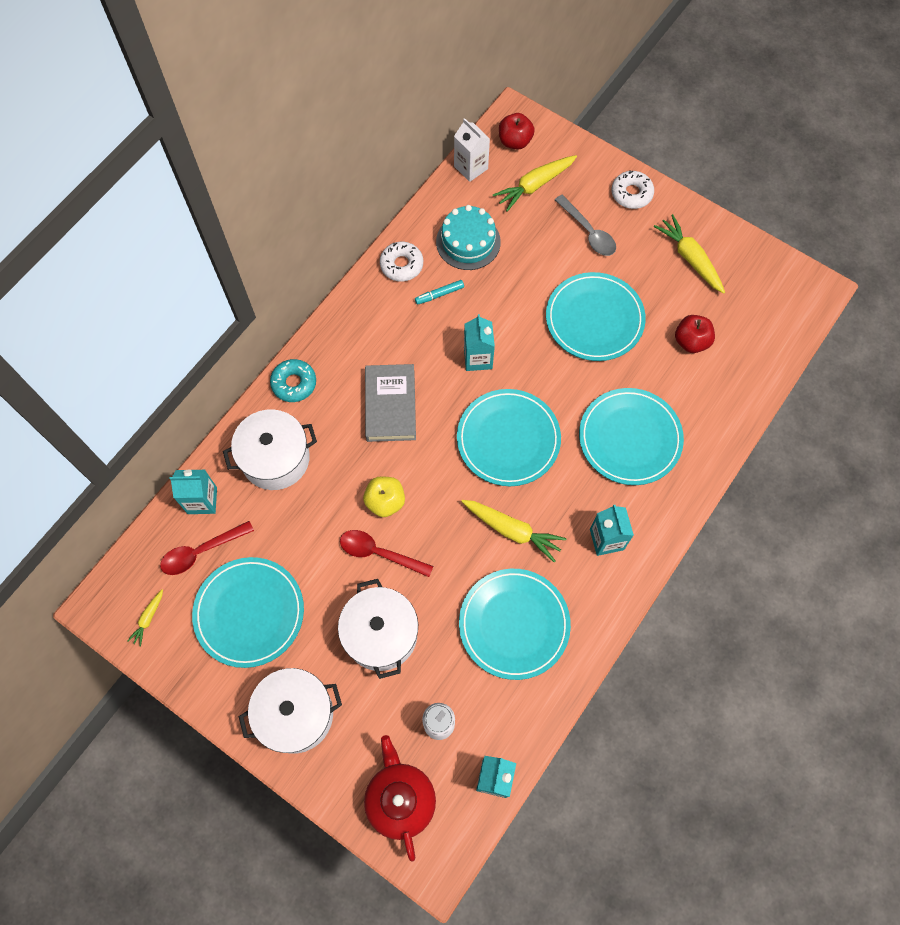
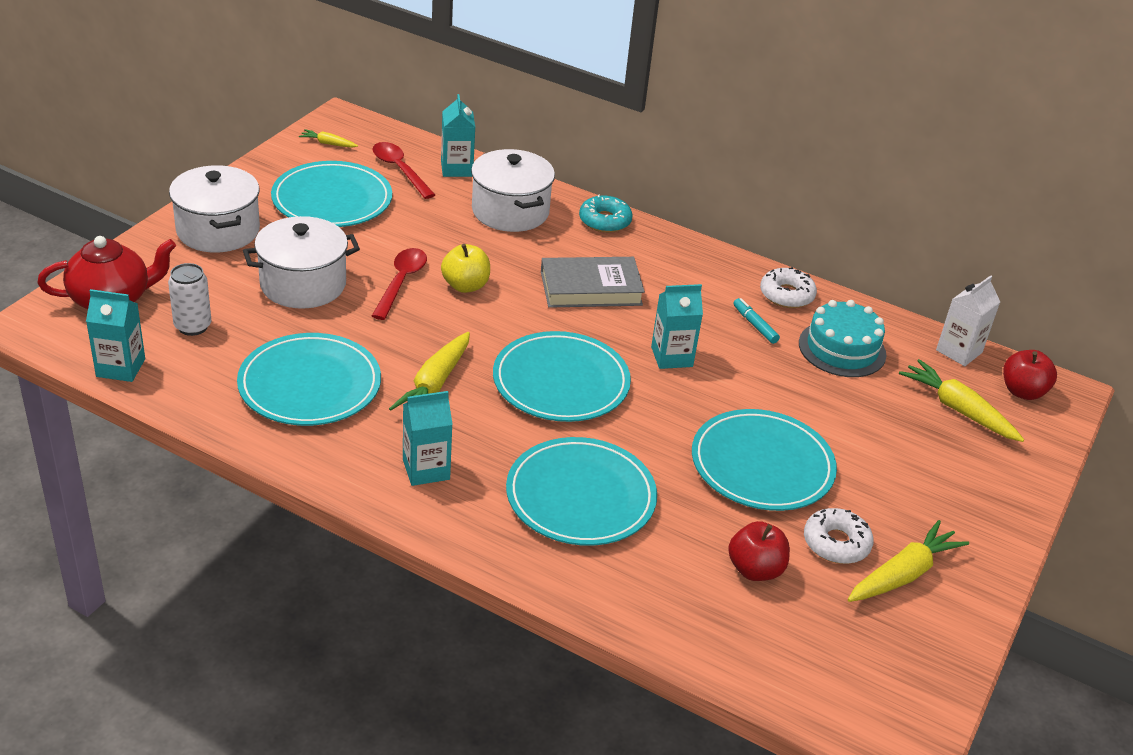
camera: 80 degrees right, 30 degrees down
grey spoon [555,195,616,256] -> none
white donut [612,170,654,209] -> white donut moved to [804,508,873,564]

